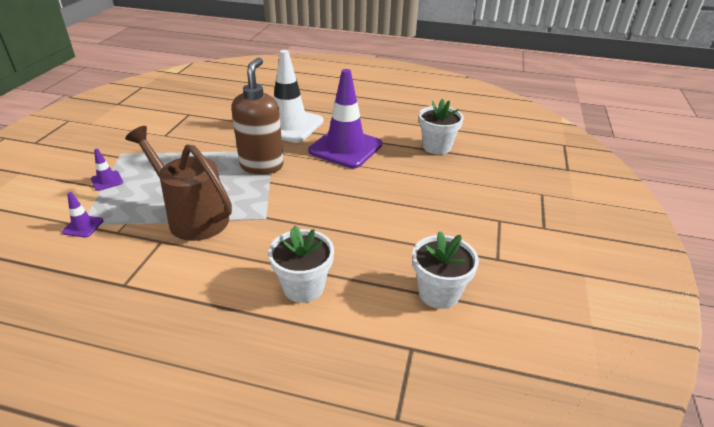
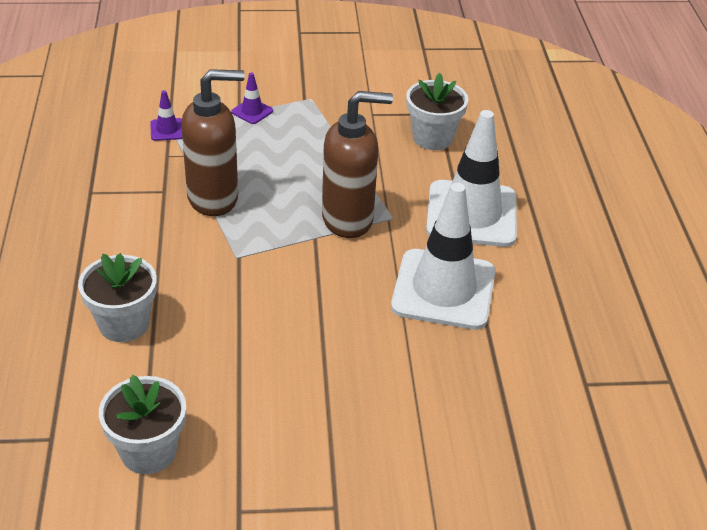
camera: 70 degrees right, 5 degrees up
brown watering can [125,126,232,241] -> brown soap dispenser [181,69,245,216]
purple traffic cone [308,69,382,168] -> white traffic cone [391,183,495,330]
white flower pot [419,98,464,155] -> white flower pot moved to [406,73,469,150]

